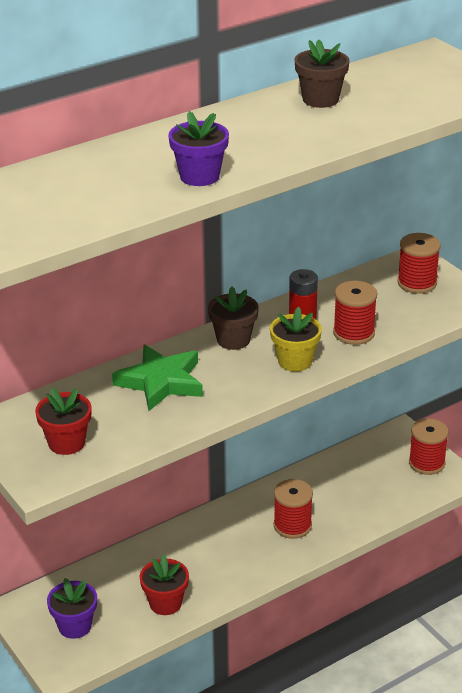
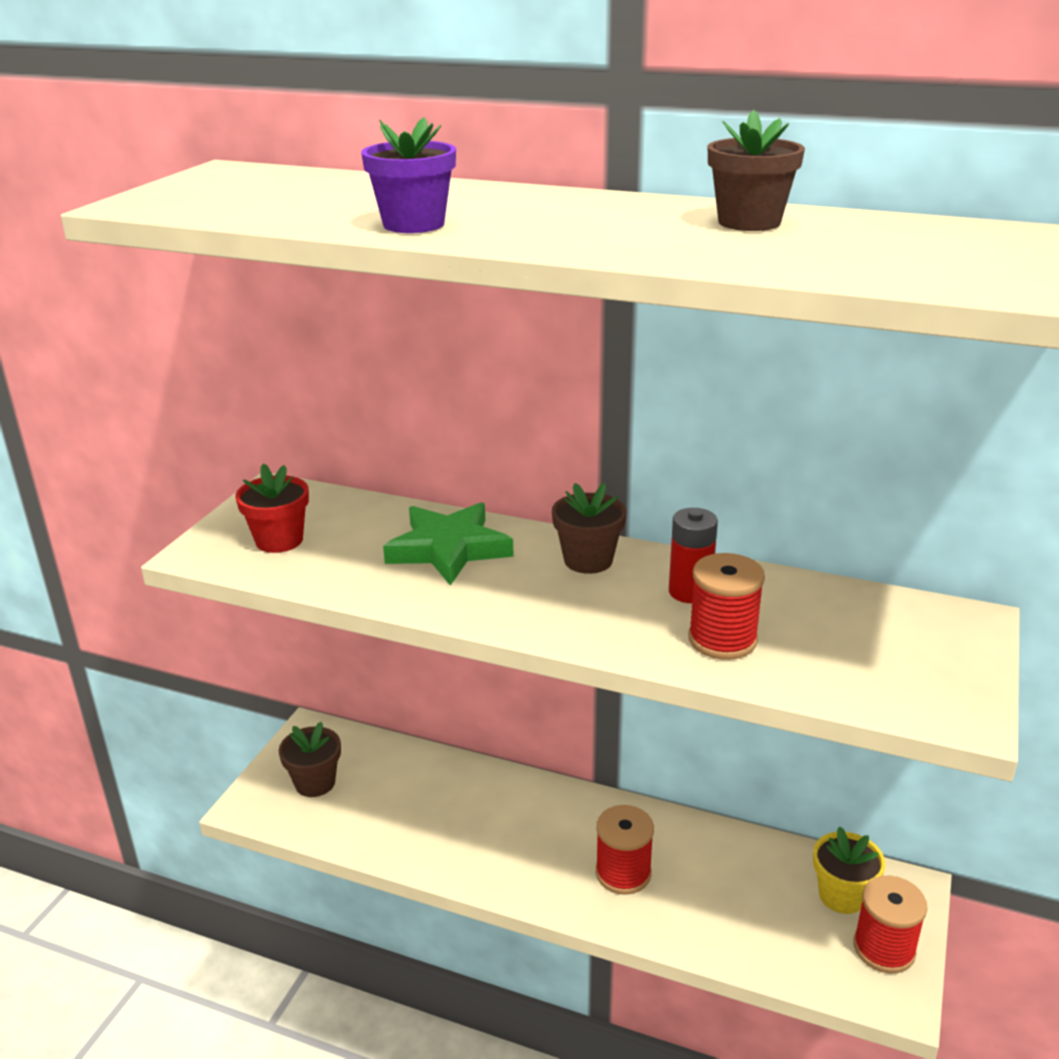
camera: 55 degrees right, 5 degrees down
purple flower pot [47,578,97,639] -> brown flower pot [279,722,341,797]
red flower pot [140,554,189,615] -> none
yellow flower pot [270,307,322,372] -> yellow flower pot moved to [813,826,886,914]
red spool [397,233,441,294] -> none

